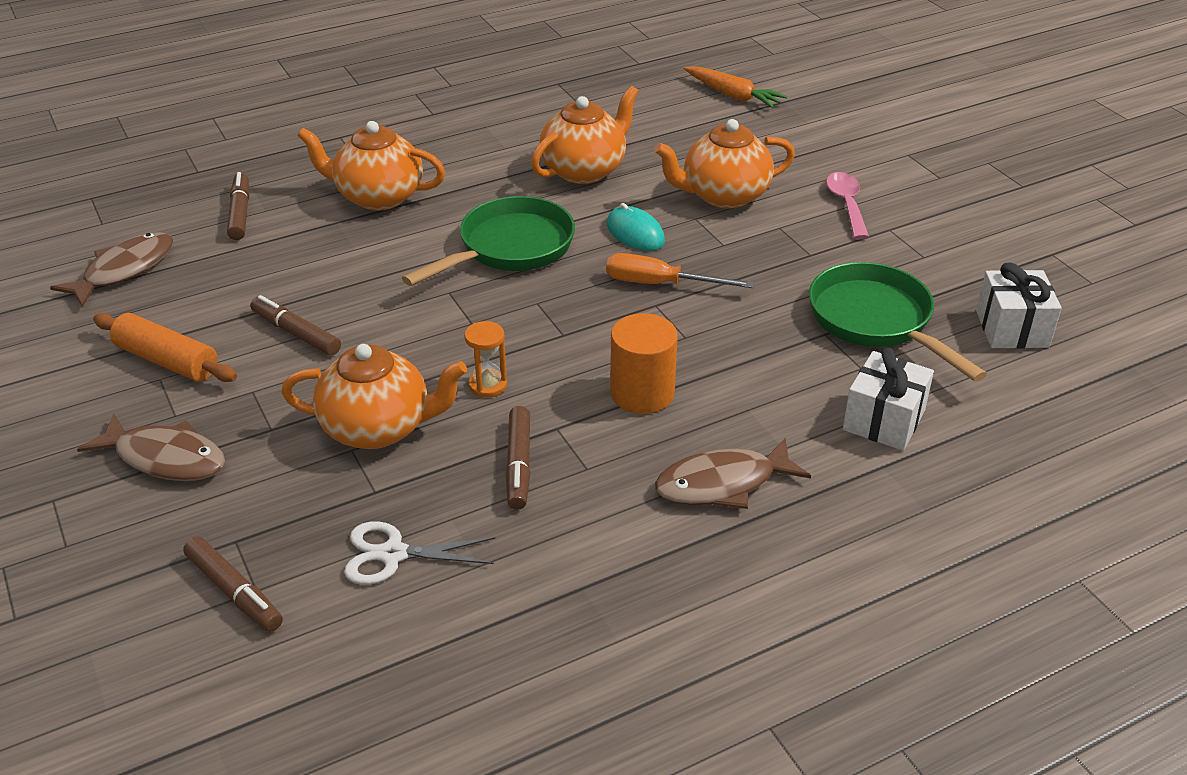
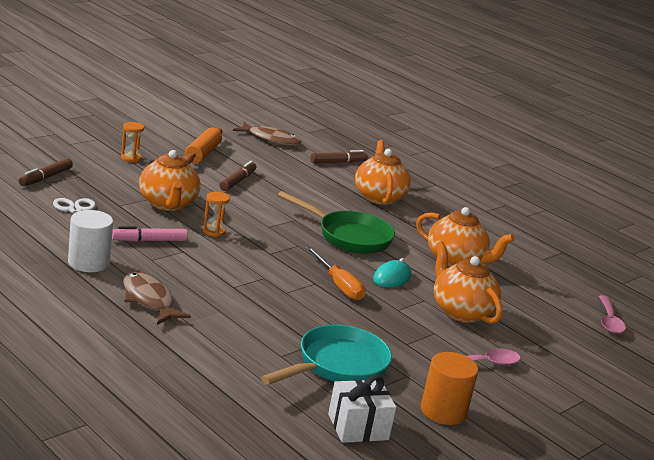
camera: 70 degrees right, 15 degrees down
brown fish [77,413,225,481] -> orange hourglass [121,122,144,163]
brown marker [505,406,530,510] -> pink marker [112,226,188,242]
orange screwdriver [606,253,754,288] -> orange screwdriver turned 150 degrees clockwise [306,247,366,300]
orange cylinder [610,313,678,414] -> orange cylinder moved to [421,352,478,425]
orange carrot [684,66,787,108] -> pink spoon [599,295,626,334]
green pan [809,262,987,381] -> turquoise pan [261,325,392,385]
white gift [843,348,934,451] -> none
none -> white cylinder [68,210,113,272]

